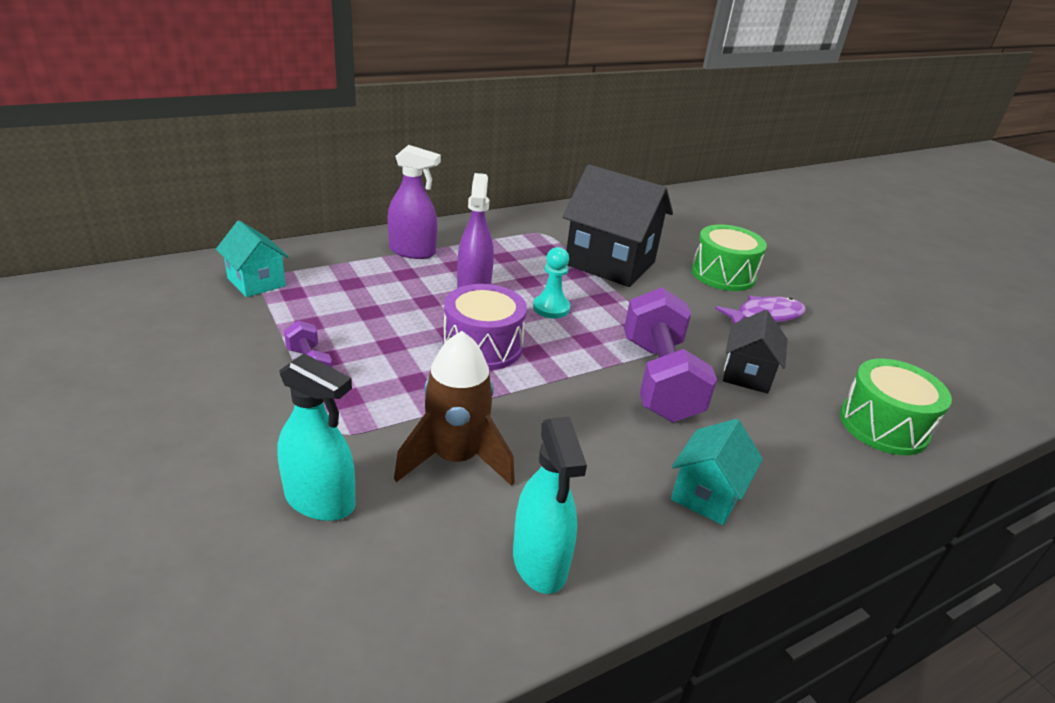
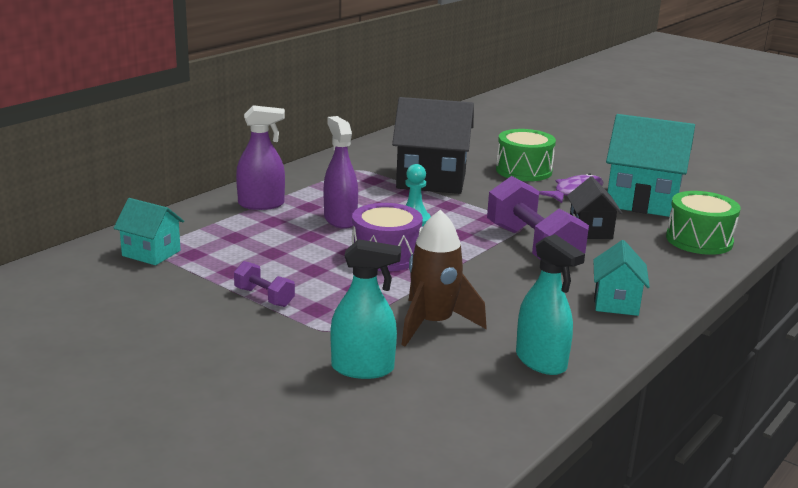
camera: 20 degrees left, 10 degrees down
none -> turquoise house [606,114,695,217]

